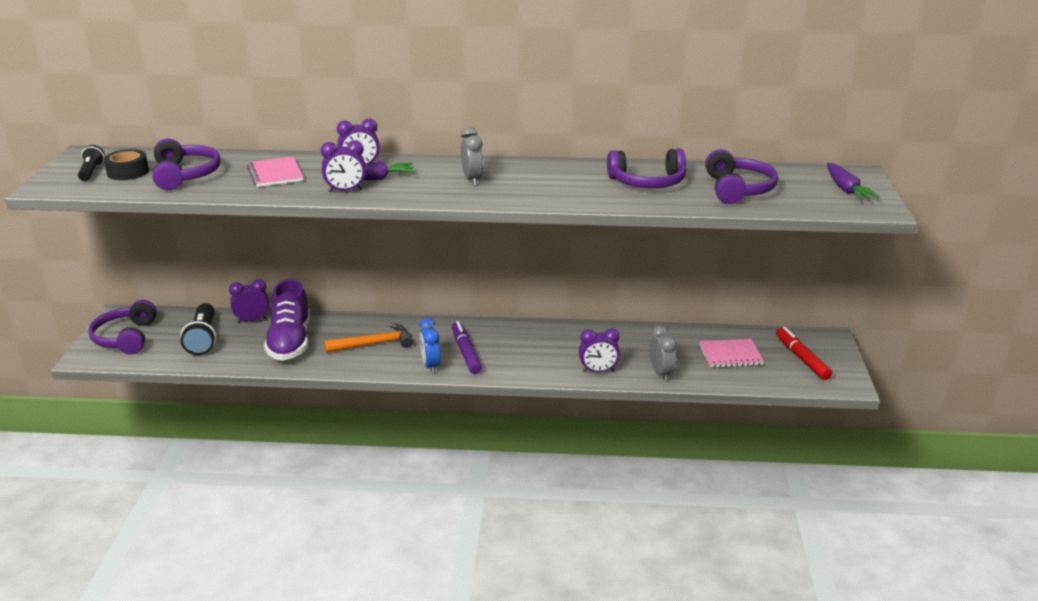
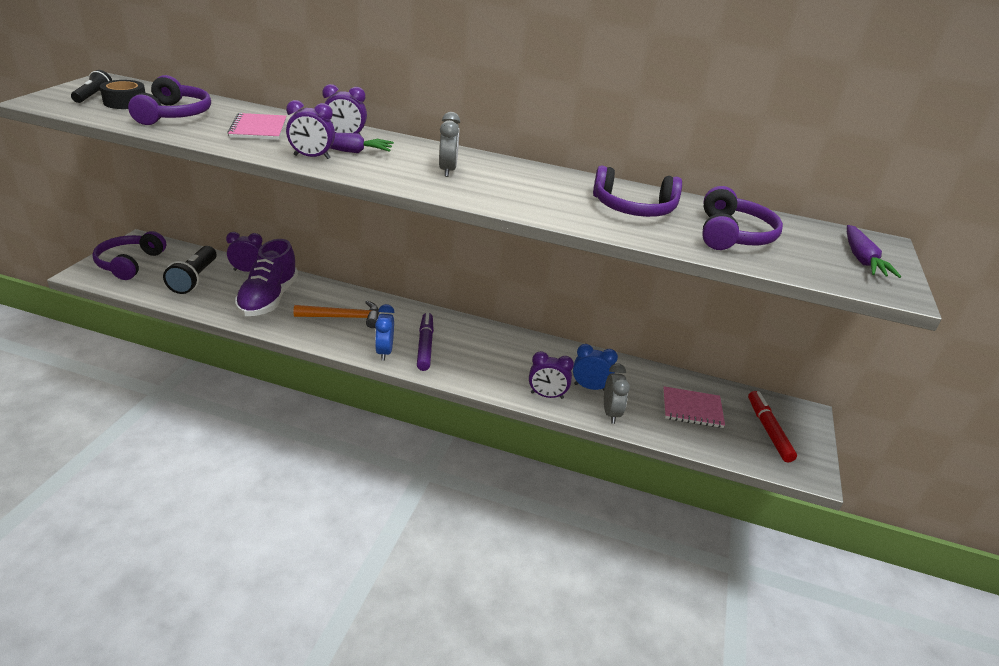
camera: 10 degrees right, 5 degrees up
none -> blue clock [573,344,618,390]

